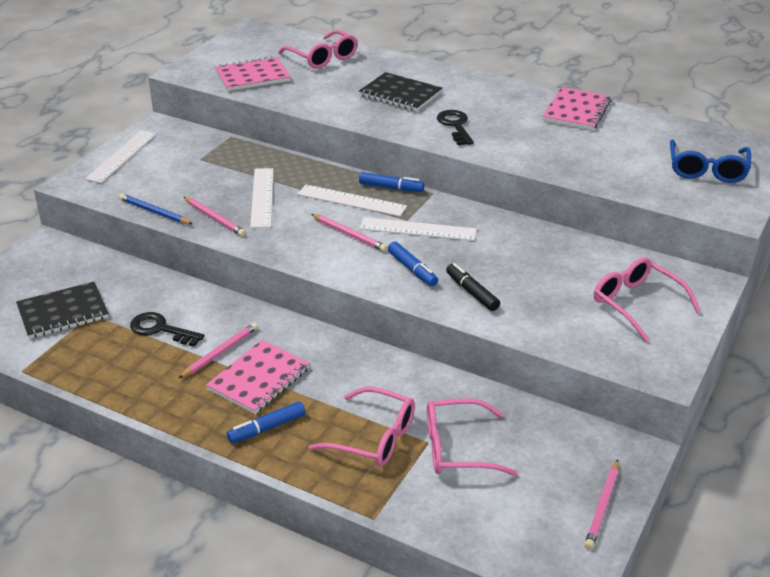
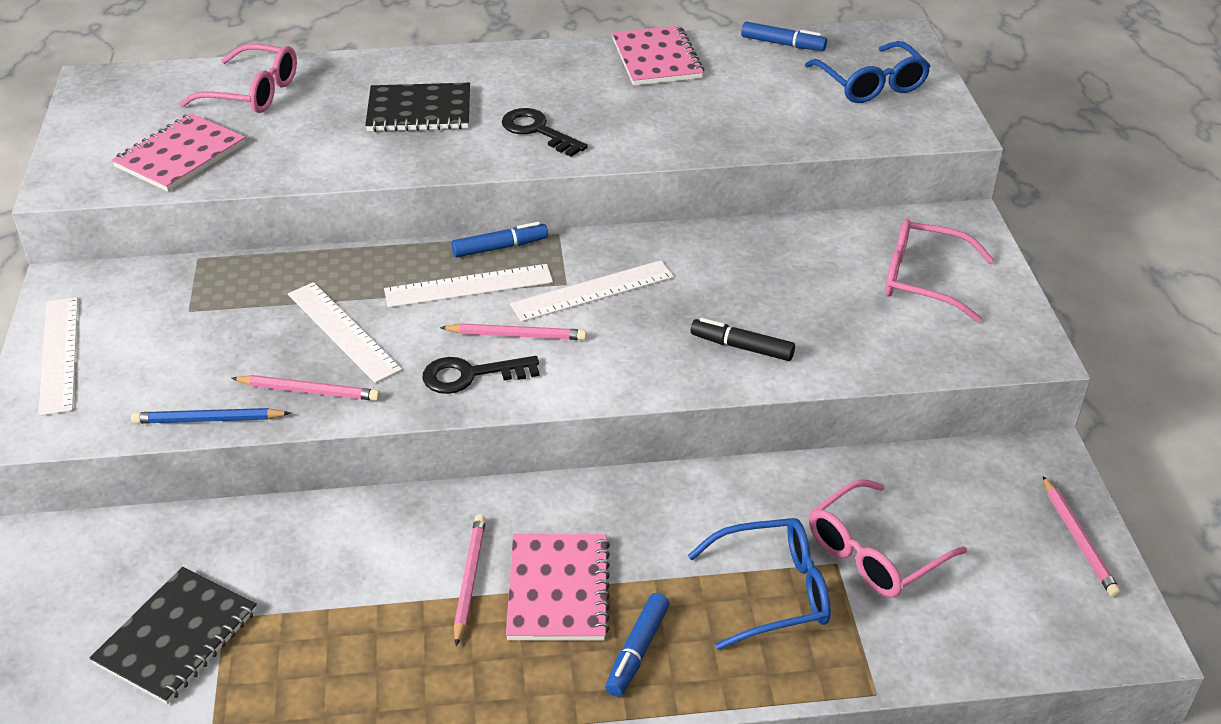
camera: 35 degrees left, 5 degrees up
black key [130,312,204,347] -> black key moved to [423,356,539,394]
pink glasses [309,387,415,466] -> blue glasses [688,518,831,650]
blue marker [388,241,438,286] -> blue marker moved to [741,22,827,51]

